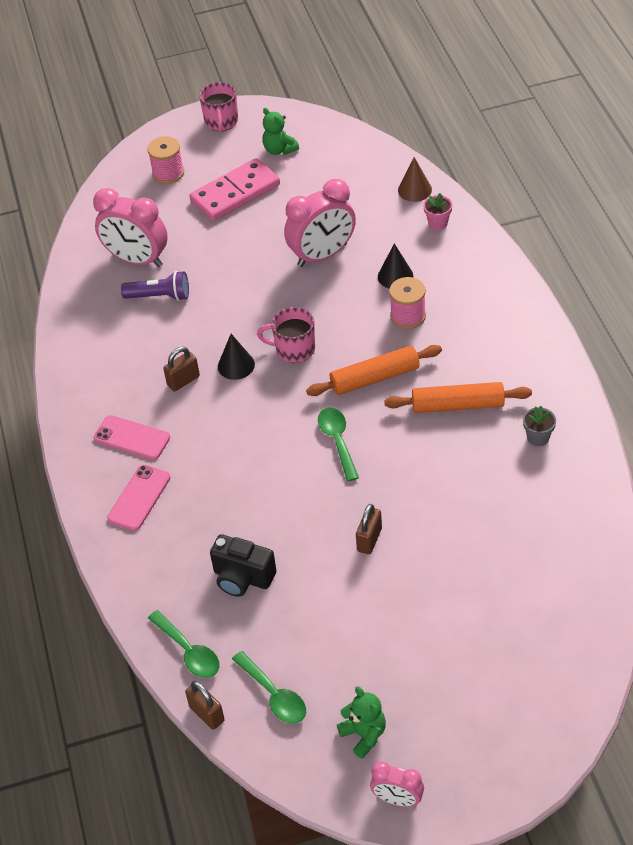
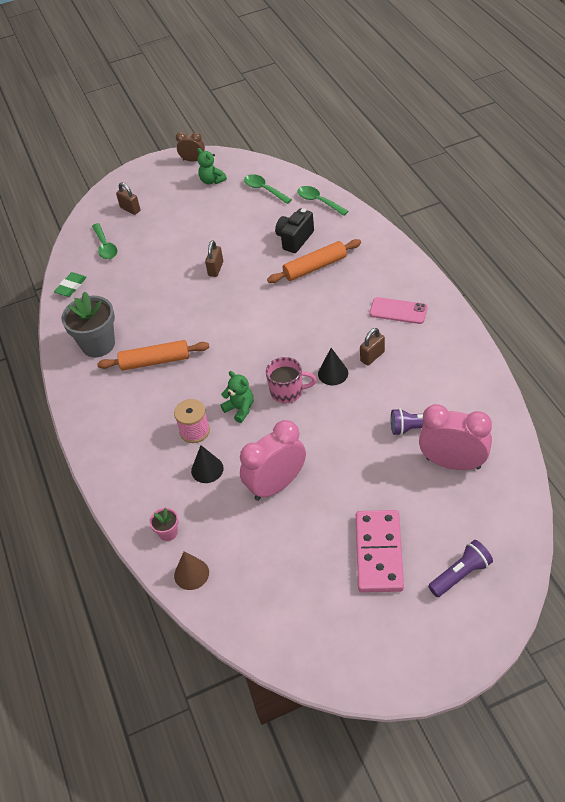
camera: 175 degrees right, 0 degrees up
pink phone [107,465,170,531] -> none
pink spool [147,136,184,184] -> purple flashlight [428,540,493,597]
brown padlock [185,681,225,730] -> brown padlock moved to [116,182,140,215]
pink domino [190,158,280,221] -> pink domino turned 45 degrees counterclockwise [356,510,404,593]
pink mug [199,82,238,133] -> none
black camera [210,534,276,597] -> black camera turned 75 degrees counterclockwise [275,208,314,253]
green teddy bear [262,108,299,155] -> green teddy bear moved to [220,371,253,423]
orange rolling pin [306,345,442,396] -> orange rolling pin moved to [267,239,361,283]
green spoon [318,407,359,481] -> green spoon moved to [92,223,117,259]
pink clock [370,762,424,807] -> brown clock [176,132,205,162]
grey flower pot [523,406,556,446] -> grey flower pot [61,291,115,357], size x2.13
none -> green eraser [54,272,87,297]

